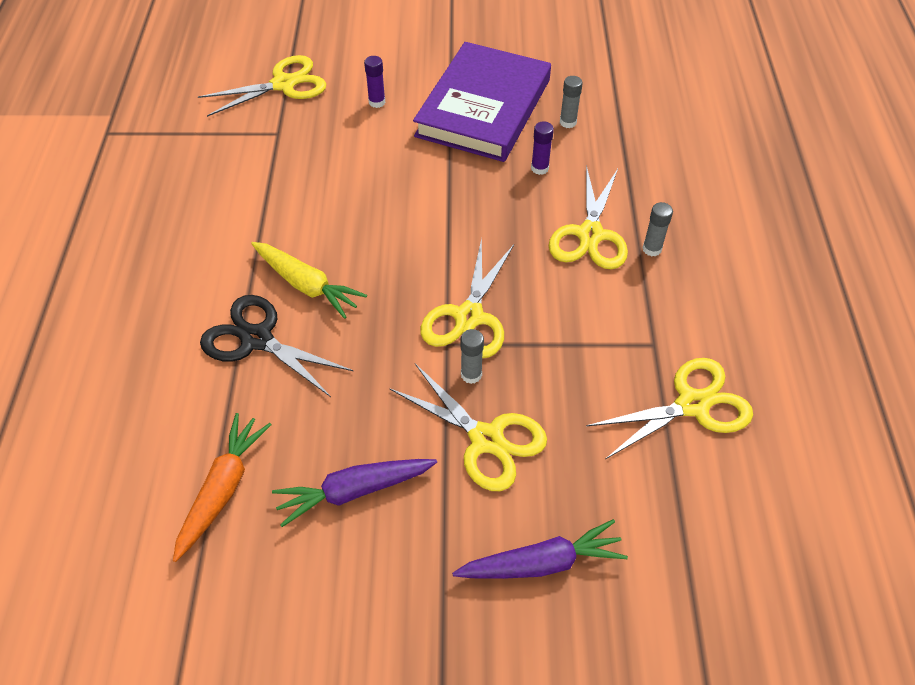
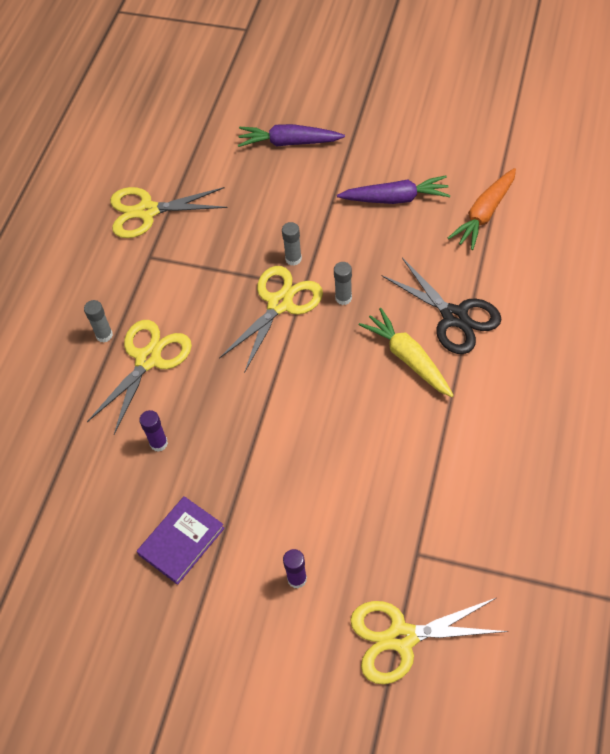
camera: 160 degrees left, 5 degrees up
yellow scissors [389,364,547,491] -> none
purple book [413,42,551,162] -> purple book [137,496,225,585], size x0.48
grey glue stick [560,76,583,128] -> grey glue stick moved to [334,262,352,305]

